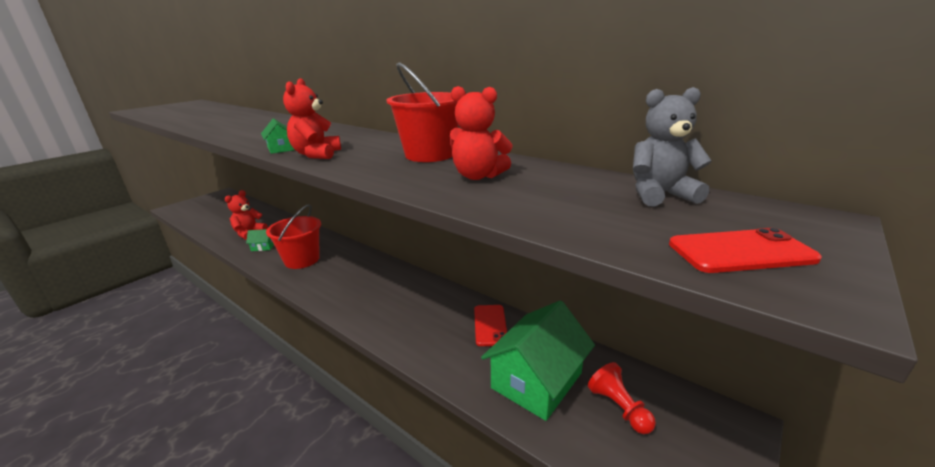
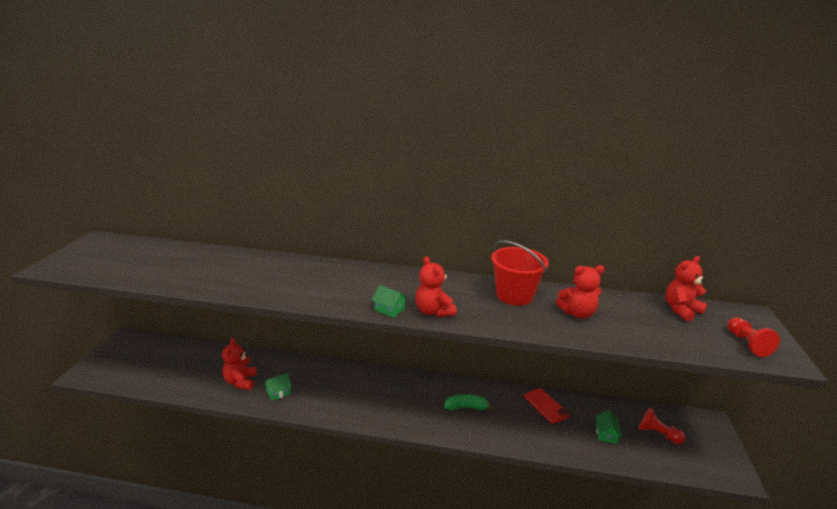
camera: 30 degrees left, 0 degrees up
red bucket [266,204,321,269] -> none
green house [481,300,595,421] -> green house [596,410,622,444], size x0.43
grey teddy bear [633,87,712,206] -> red teddy bear [666,256,707,321]
red phone [669,228,822,273] -> red pawn [728,318,780,357]
none -> green banana [444,394,494,411]

